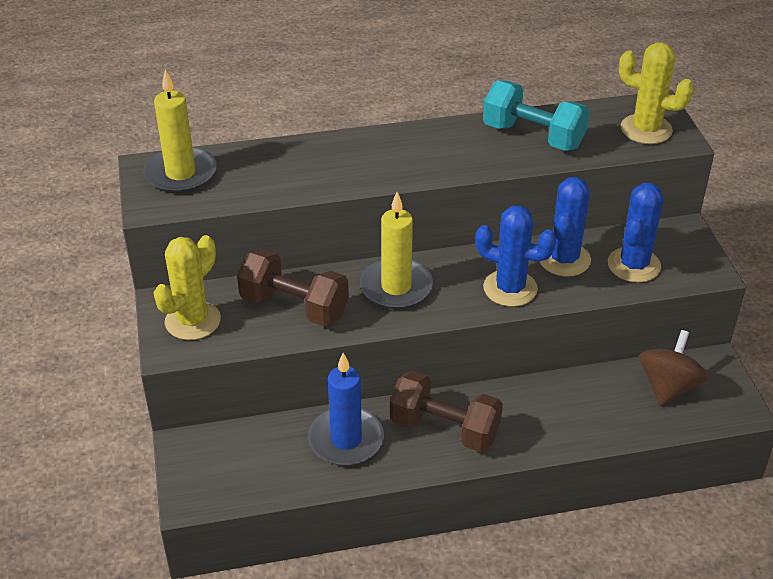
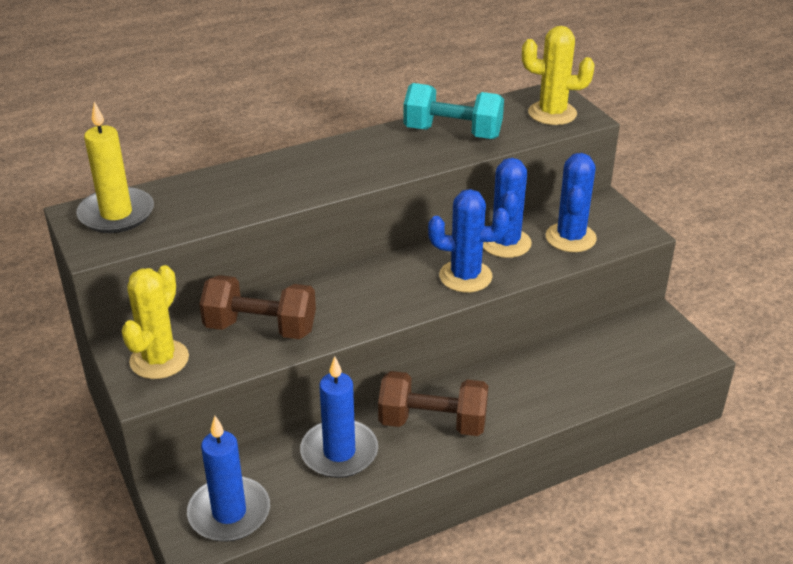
camera: 15 degrees left, 5 degrees down
yellow candle [360,192,433,309] -> none
brown spinning top [639,330,709,406] -> none
none -> blue candle [187,416,270,542]

